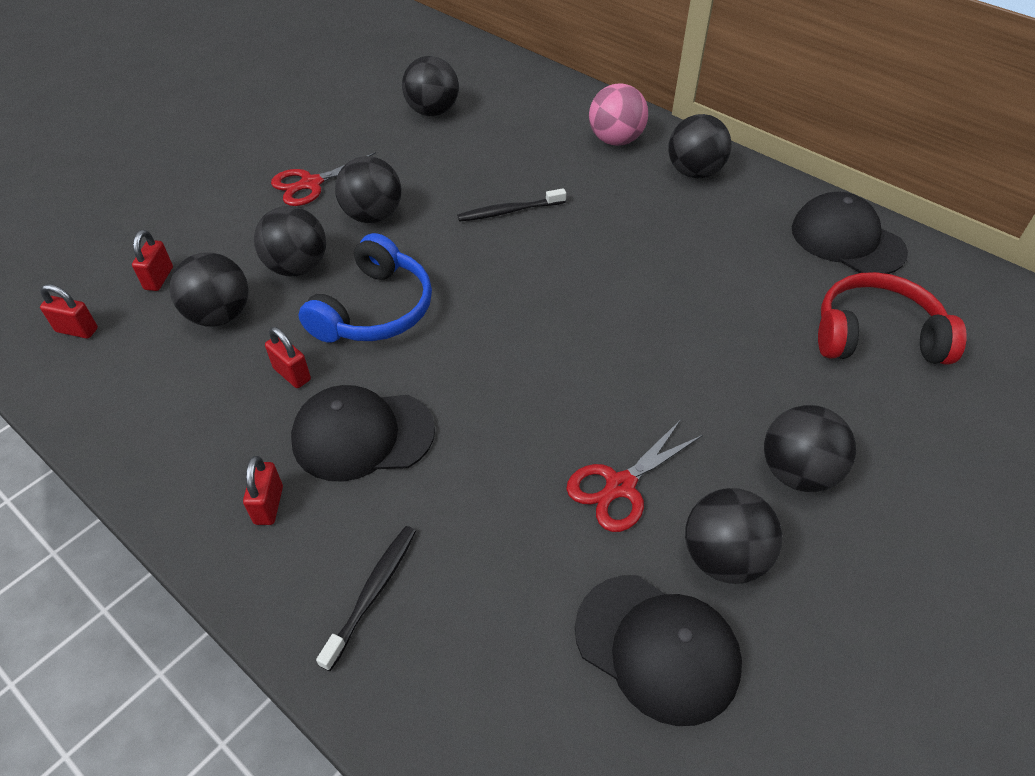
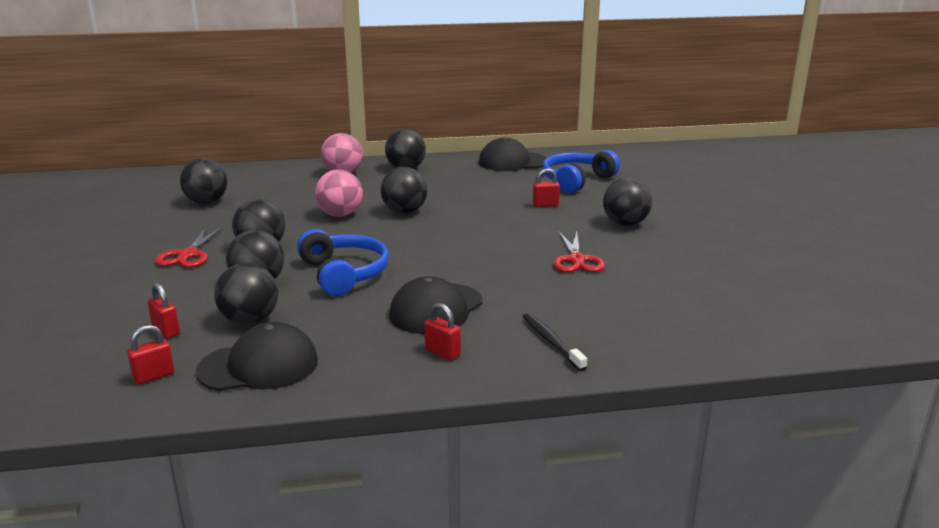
camera: 50 degrees left, 25 degrees down
red padlock [265,327,311,388] -> red padlock moved to [533,168,560,207]
black toothbrush [457,188,566,222] -> pink ball [315,170,363,217]
black cap [575,575,742,726] -> black cap moved to [196,322,318,391]
black ball [685,488,782,584] -> black ball moved to [381,167,427,214]
red headphones [818,272,967,365] -> blue headphones [543,150,620,193]

